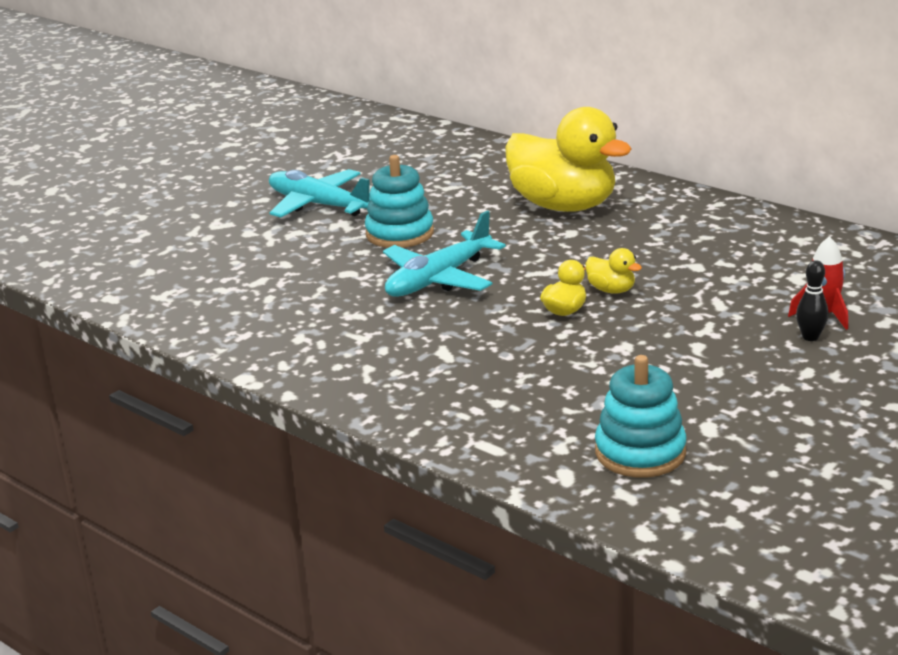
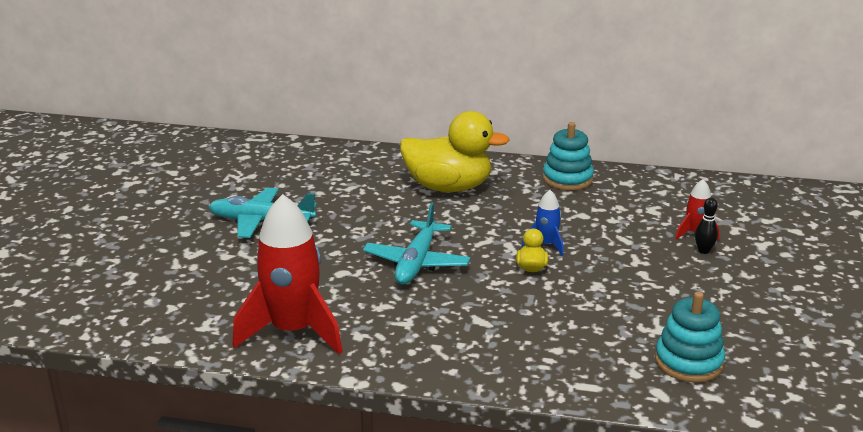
camera: 30 degrees left, 0 degrees up
turquoise stacking toy [365,155,434,248] -> turquoise stacking toy moved to [543,122,594,190]
yellow duck [585,248,642,294] -> blue rocket [522,190,564,256]
none -> red rocket [232,194,343,354]

